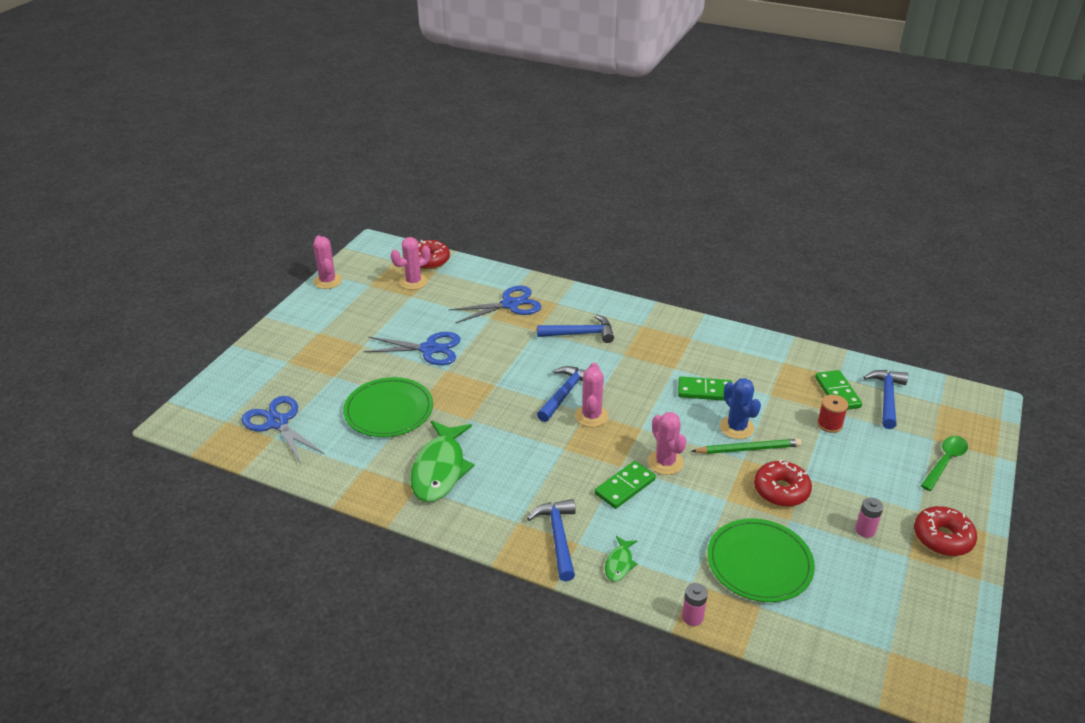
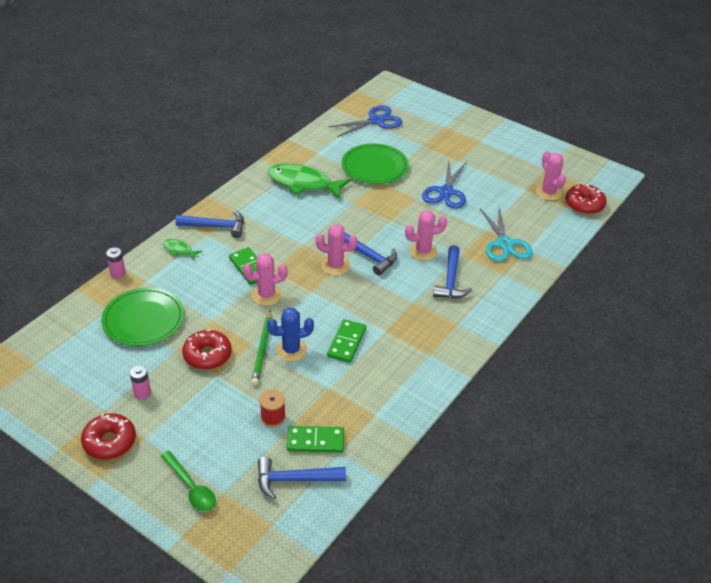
camera: 100 degrees right, 5 degrees up
pink cactus [313,235,342,289] -> pink cactus moved to [405,210,447,261]
blue scissors [449,286,541,323] -> turquoise scissors [480,208,533,262]
blue hammer [863,370,908,429] -> blue hammer turned 150 degrees clockwise [258,457,346,499]

